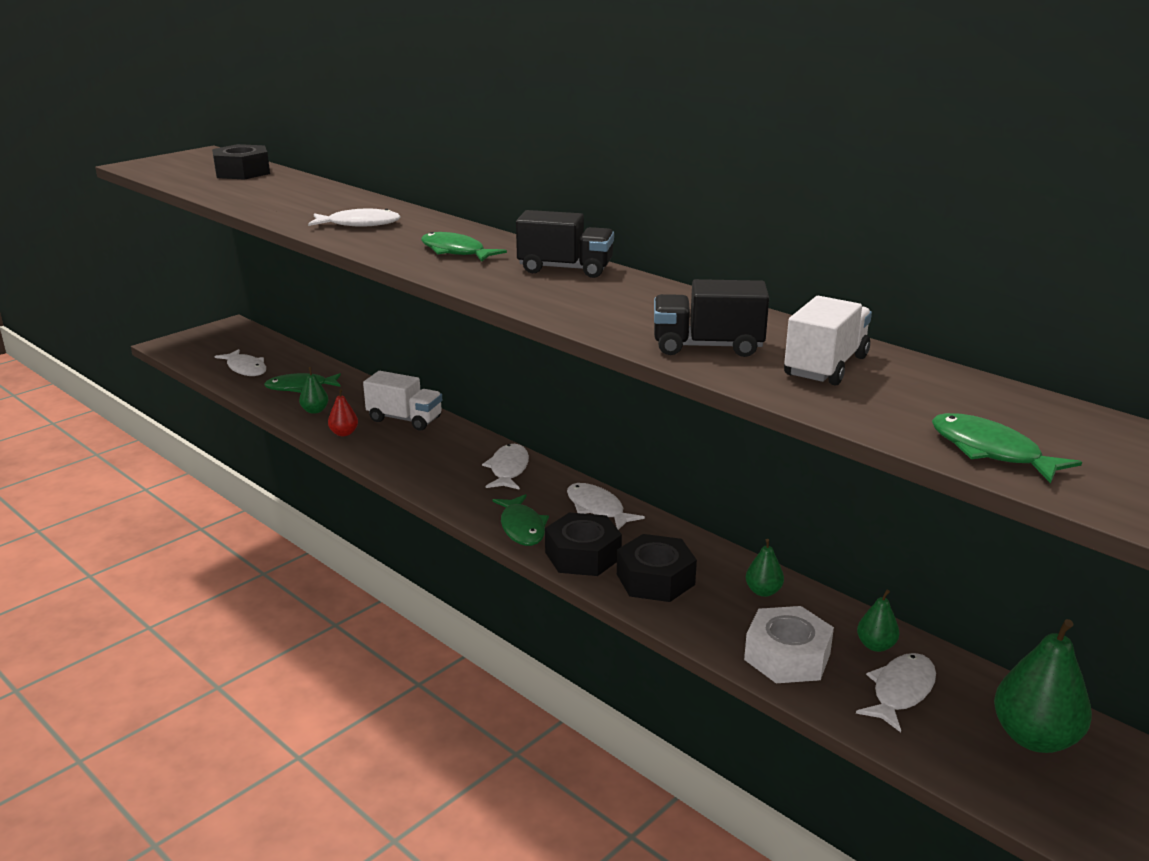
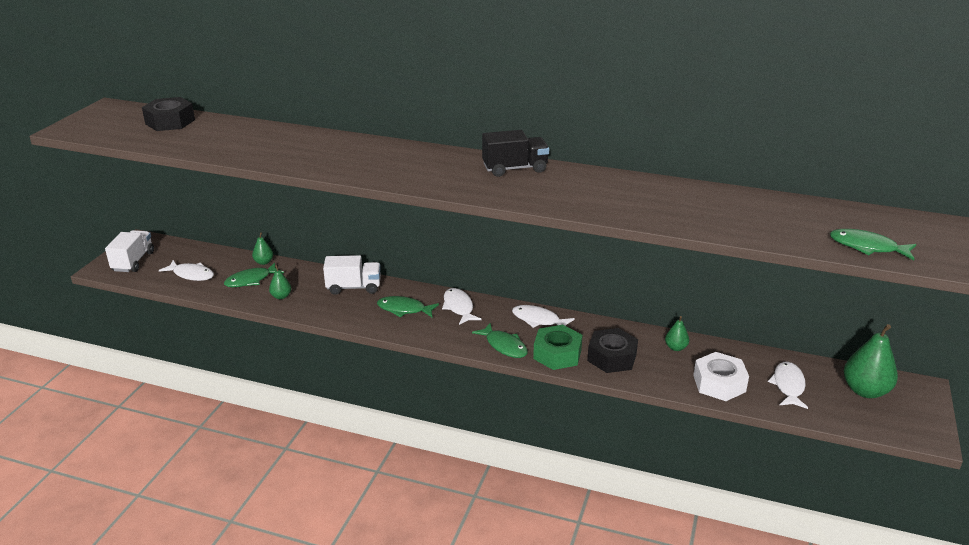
camera: 25 degrees left, 5 degrees up
white fish [308,209,401,227] -> none
red pear [328,389,358,436] -> none
green fish [421,232,507,262] -> green fish moved to [377,296,439,317]
black nut [545,513,622,576] -> green nut [533,325,583,370]
black truck [654,279,769,357] -> none
white truck [784,296,872,385] -> white truck moved to [105,230,154,272]
green pear [857,590,899,652] -> green pear moved to [252,232,273,265]

